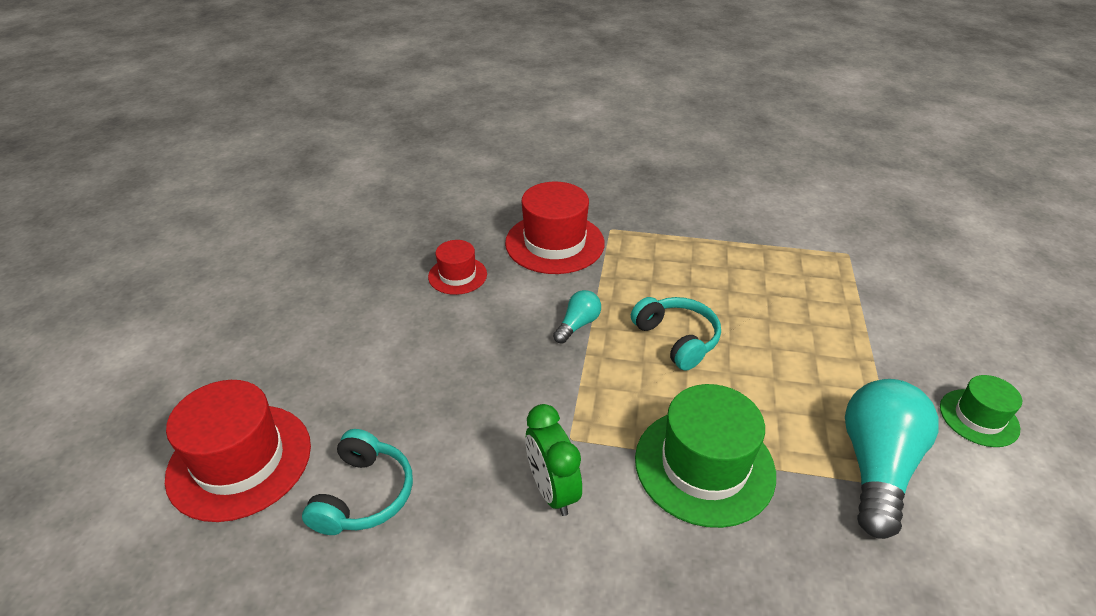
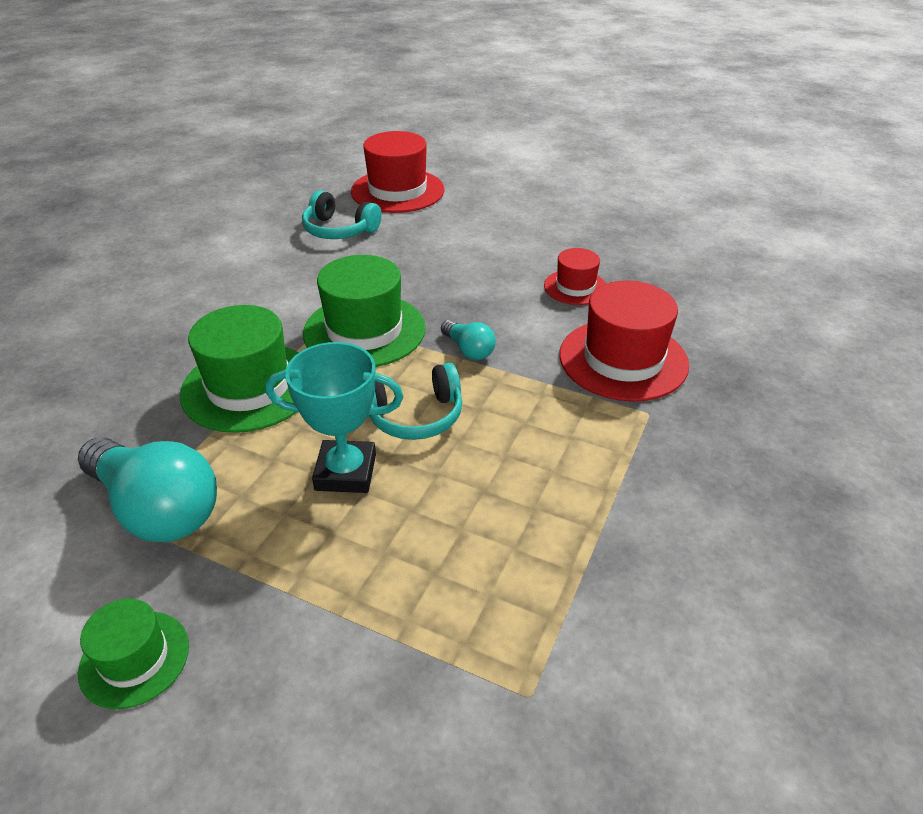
camera: 105 degrees right, 0 degrees up
green clock [525,404,582,516] -> none
none -> turquoise trophy [266,342,403,493]
none -> green hat [303,255,426,367]

